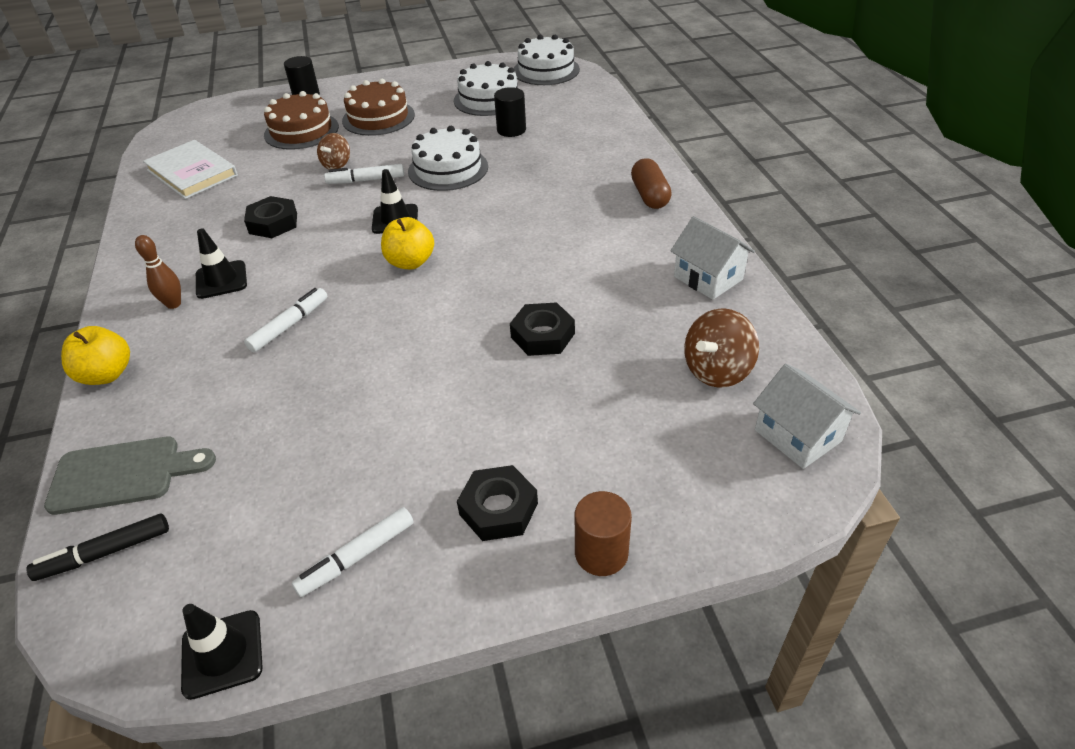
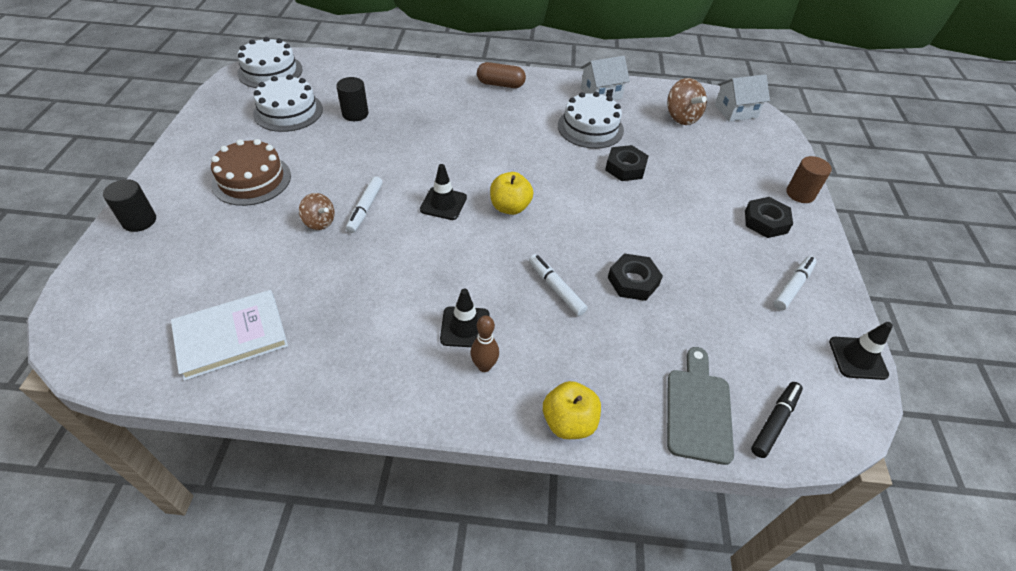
camera: 75 degrees left, 5 degrees up
black marker [26,514,169,581] -> black marker turned 135 degrees counterclockwise [751,382,803,458]
black nut [244,196,297,238] -> black nut moved to [608,253,663,301]
brown cake [264,91,339,150] -> none
white marker [292,507,414,597] -> white marker turned 120 degrees counterclockwise [773,256,816,311]
white cake [408,126,488,191] -> white cake moved to [558,92,624,149]

